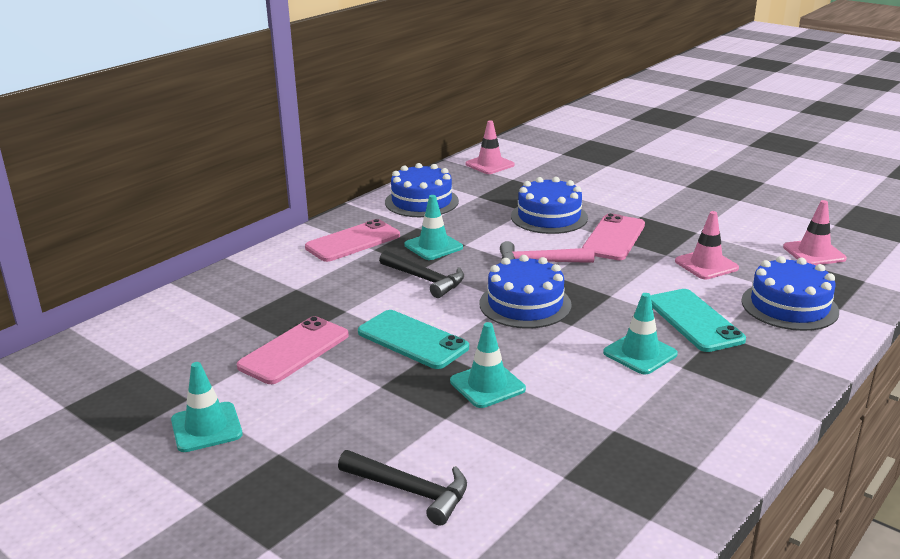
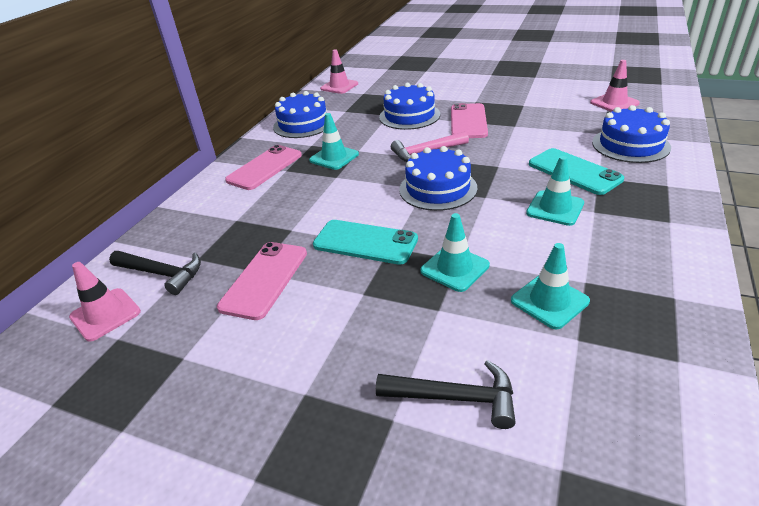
camera: 15 degrees left, 10 degrees up
turquoise traffic cone [171,362,243,452] -> turquoise traffic cone moved to [511,243,590,329]
black hammer [379,250,464,298] -> black hammer moved to [109,251,201,295]
pink traffic cone [675,211,739,279] -> pink traffic cone moved to [69,262,141,342]

